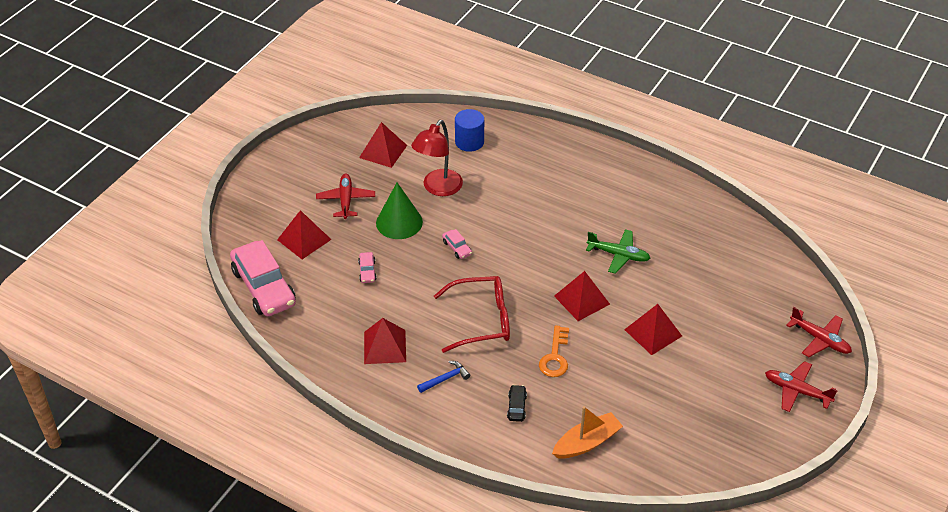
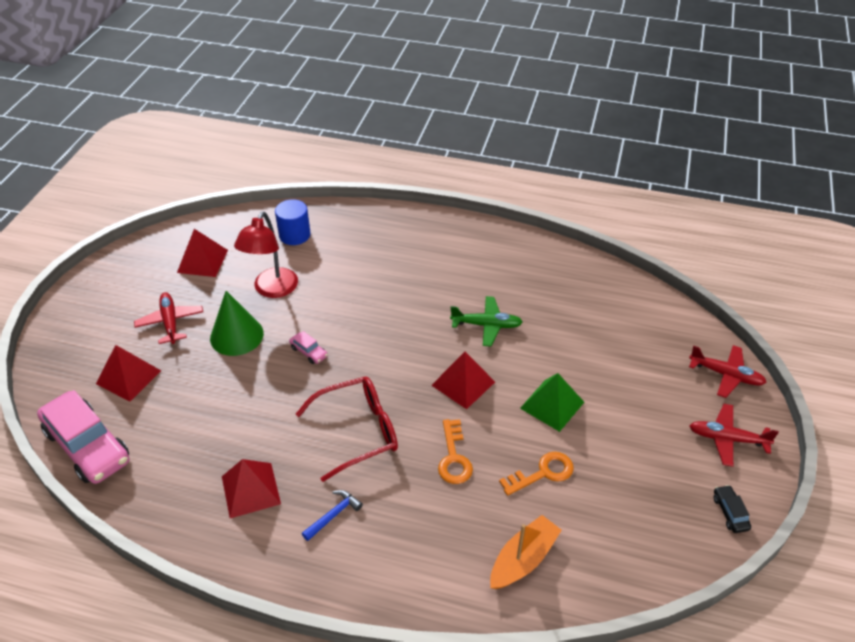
camera: 15 degrees left, 0 degrees up
pink car [358,252,377,283] -> none
black car [507,385,527,422] -> black car moved to [713,485,751,533]
red pyramid [624,304,682,355] -> green pyramid [520,373,584,432]
none -> orange key [499,452,574,496]

